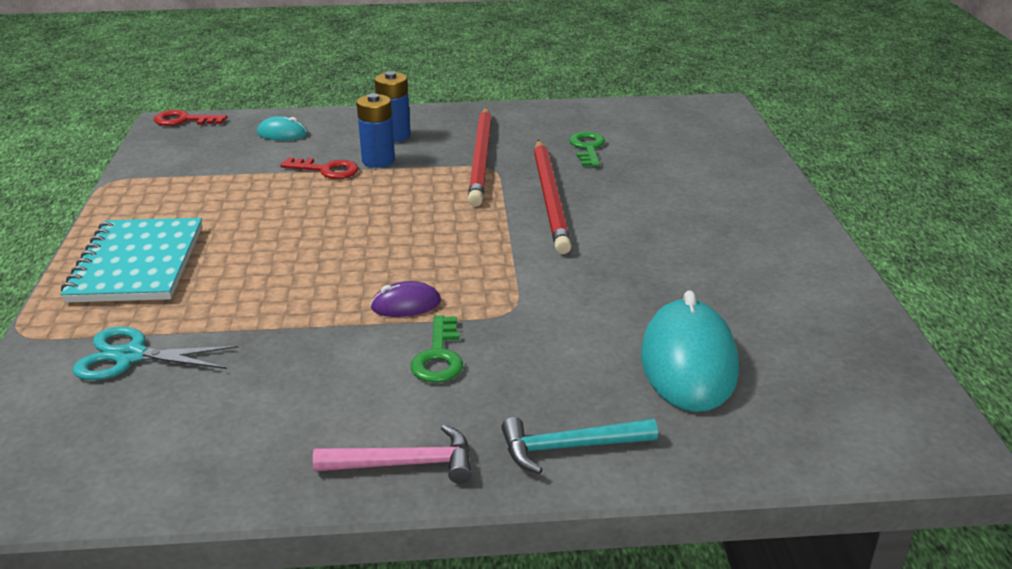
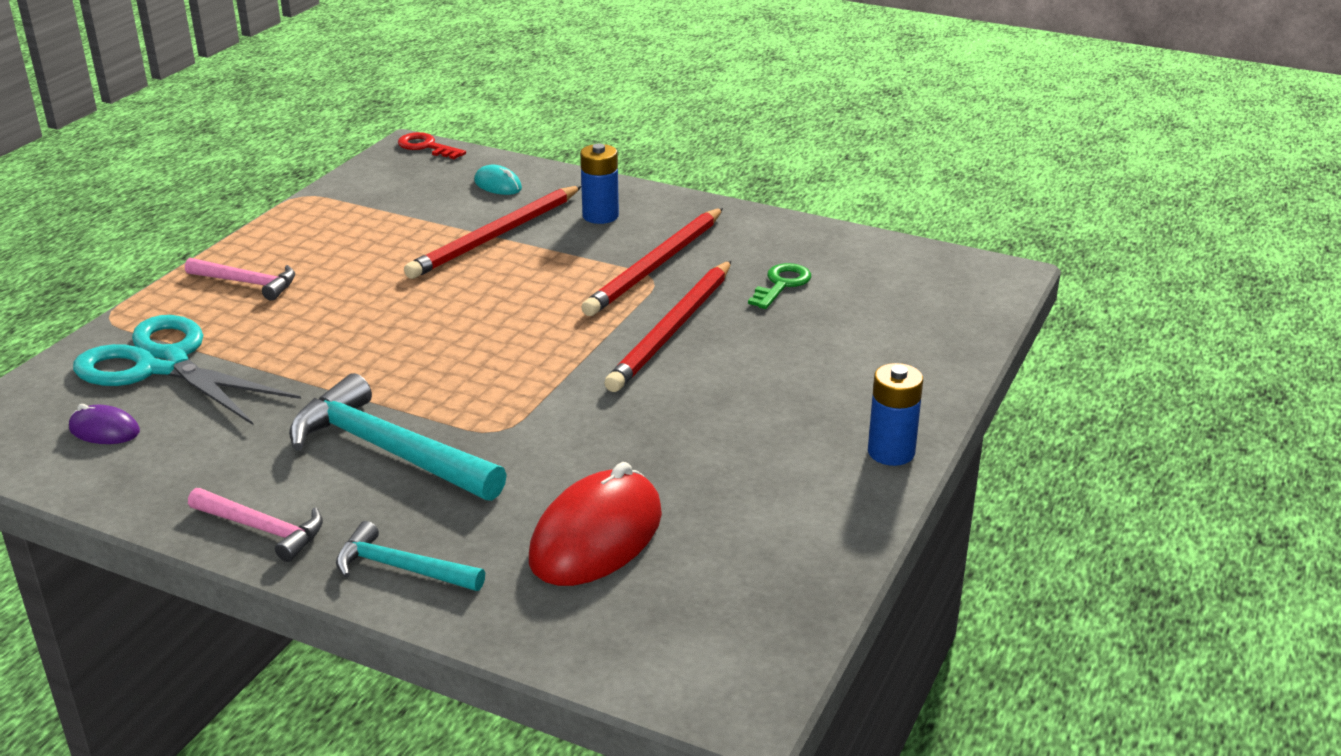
camera: 30 degrees right, 0 degrees up
turquoise notebook [60,218,202,303] -> pink hammer [185,258,295,301]
turquoise scissors [73,326,238,380] -> turquoise scissors [73,315,301,425], size x1.67
red key [280,157,359,179] -> red pencil [404,186,581,279]
blue battery [357,93,395,168] -> blue battery moved to [868,363,923,466]
purple mouse [370,281,441,317] -> purple mouse moved to [69,404,140,444]
green key [411,315,463,383] -> turquoise hammer [289,373,507,501]
turquoise mouse [641,290,739,412] -> red mouse [529,462,662,586]

